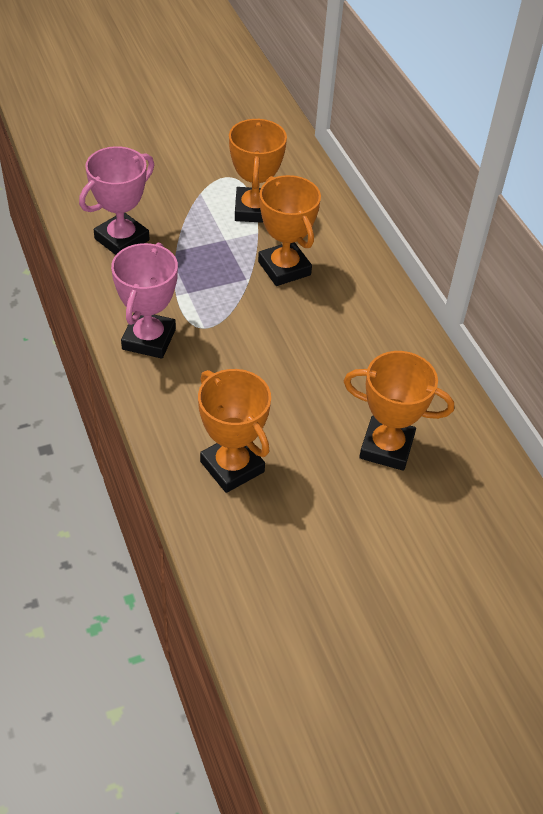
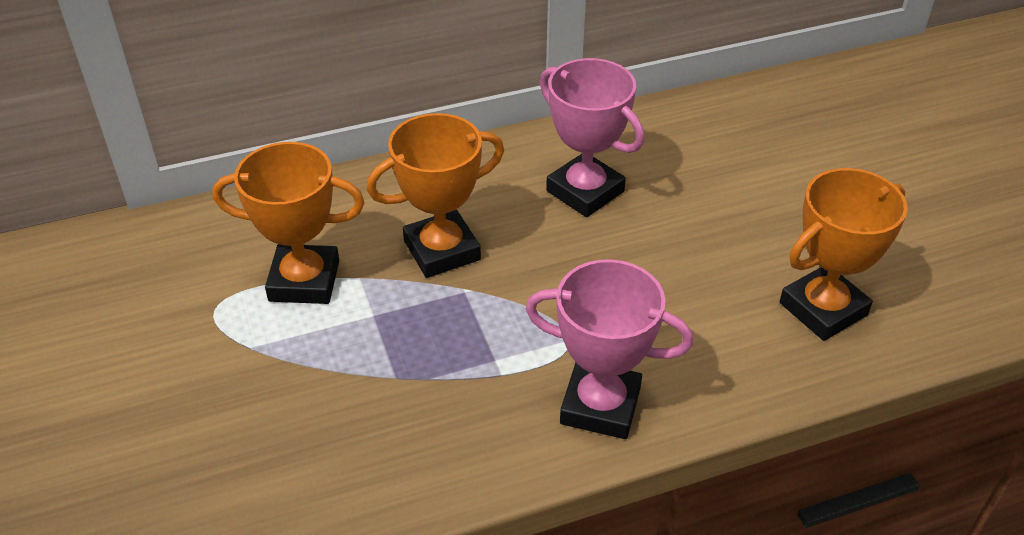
camera: 85 degrees left, 5 degrees down
pink trophy [79,146,154,255] -> pink trophy moved to [540,58,644,217]
orange trophy [344,351,454,471] -> none

